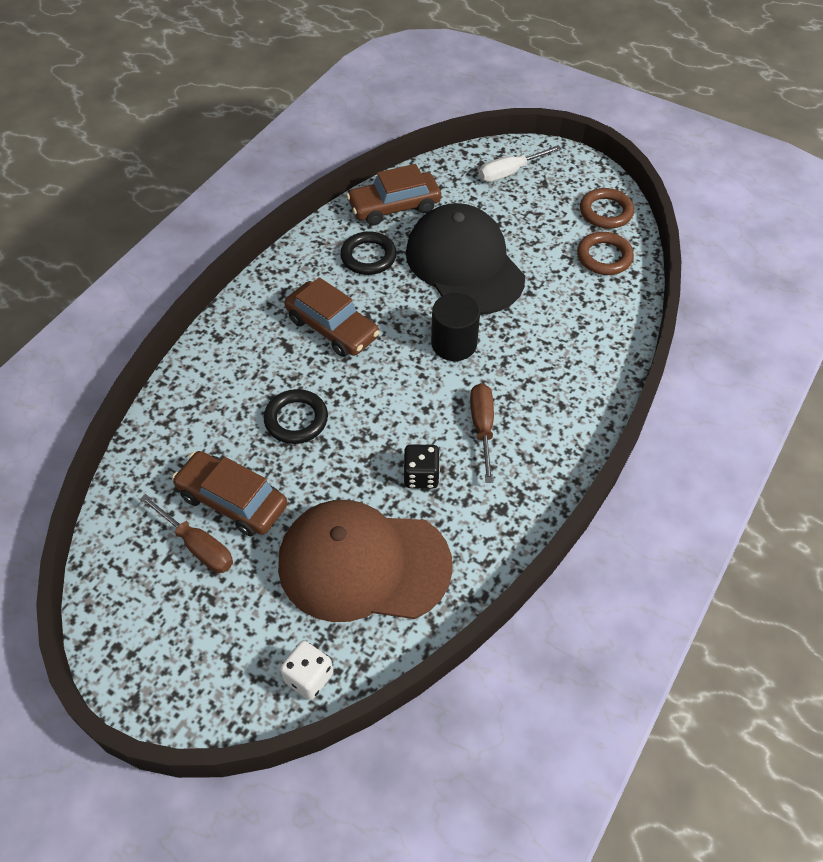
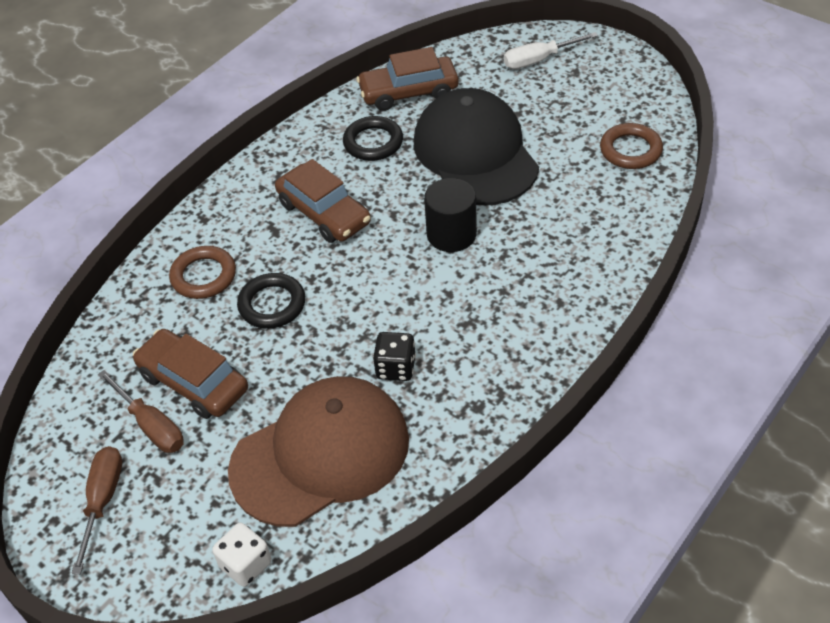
camera: 10 degrees right, 5 degrees down
brown cap [278,500,453,622] -> brown cap turned 135 degrees clockwise [228,376,409,527]
brown screwdriver [470,383,494,483] -> brown screwdriver moved to [71,446,122,574]
brown ring [580,188,634,229] -> brown ring moved to [169,246,236,299]

